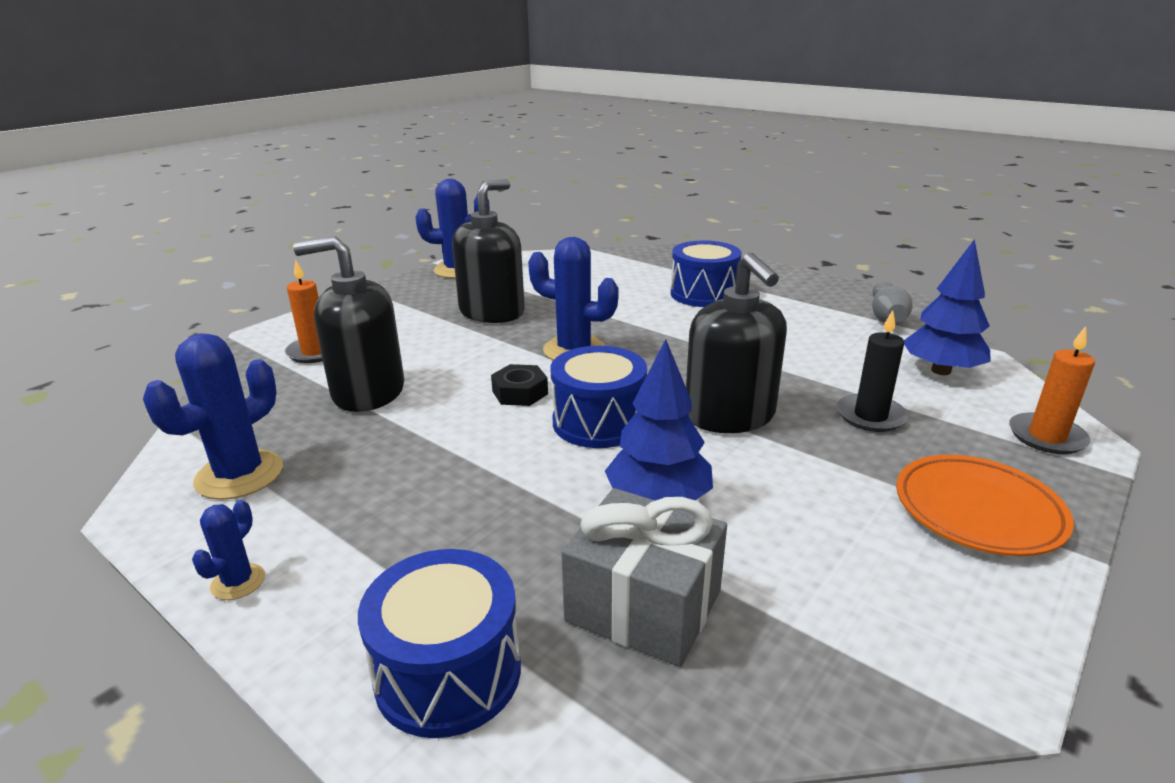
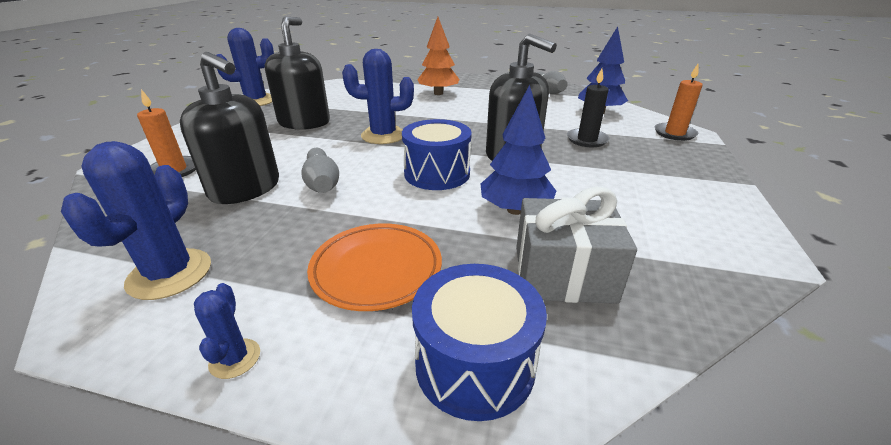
camera: 25 degrees left, 5 degrees up
black soap dispenser [293,236,405,412] -> black soap dispenser turned 120 degrees counterclockwise [180,52,279,204]
black nut [491,364,548,406] -> none
blue drum [671,241,741,307] -> orange tree [417,17,460,95]
orange plate [896,455,1074,556] -> orange plate moved to [307,224,442,311]
none -> grey bowling pin [301,148,339,193]

